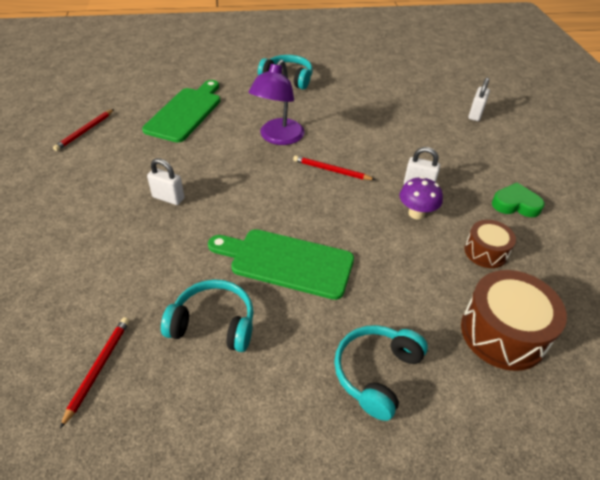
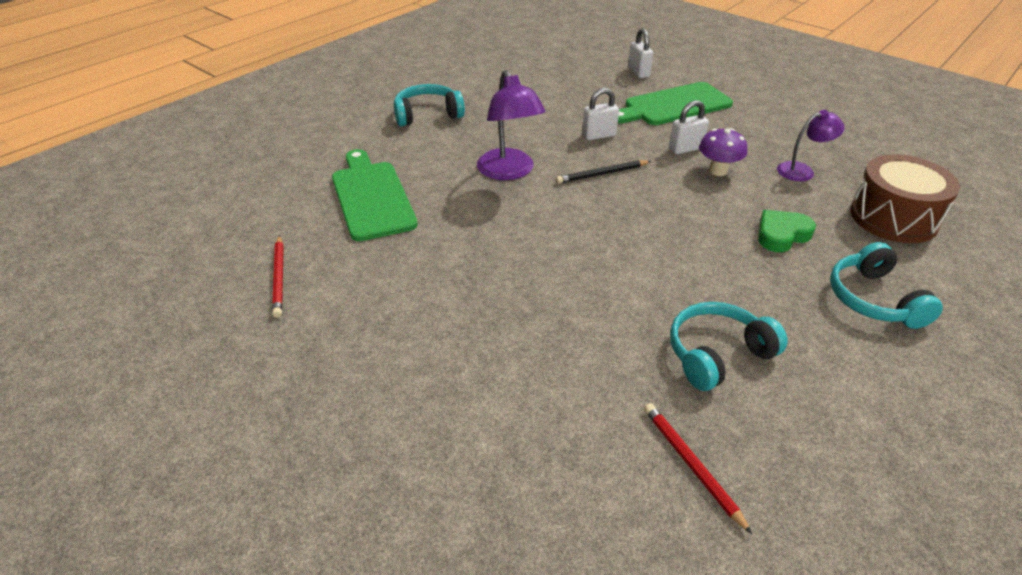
camera: 40 degrees left, 5 degrees down
white padlock [147,158,184,205] -> white padlock moved to [582,88,619,140]
green cutting board [208,229,354,300] -> green cutting board moved to [618,82,733,125]
red pencil [293,155,375,180] -> black pencil [556,160,651,184]
brown drum [464,220,516,268] -> purple lamp [777,110,845,181]
green heart [492,183,545,217] -> green heart moved to [758,210,816,252]

